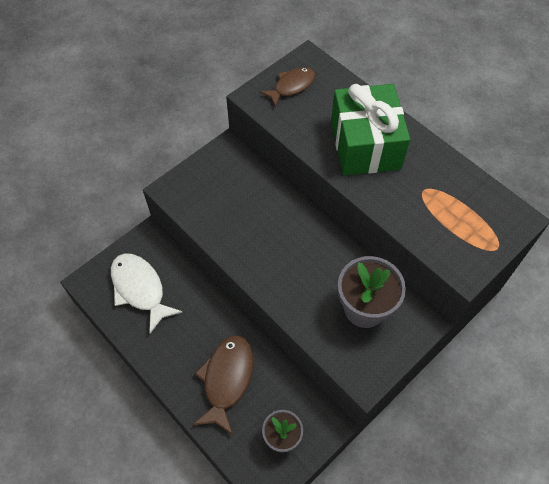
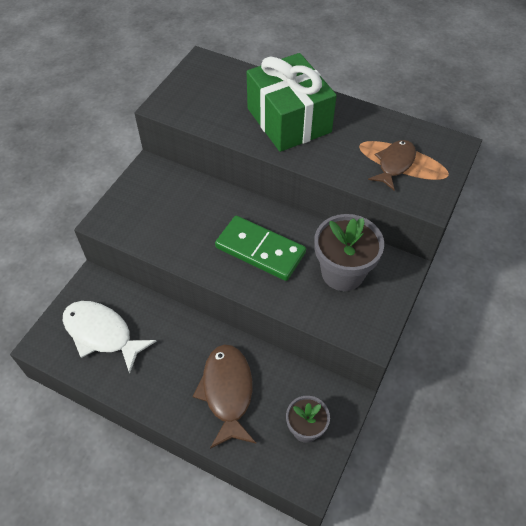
camera: 20 degrees left, 5 degrees down
brown fish [260,67,315,108] -> brown fish moved to [368,140,416,190]
none -> green domino [215,216,306,281]

